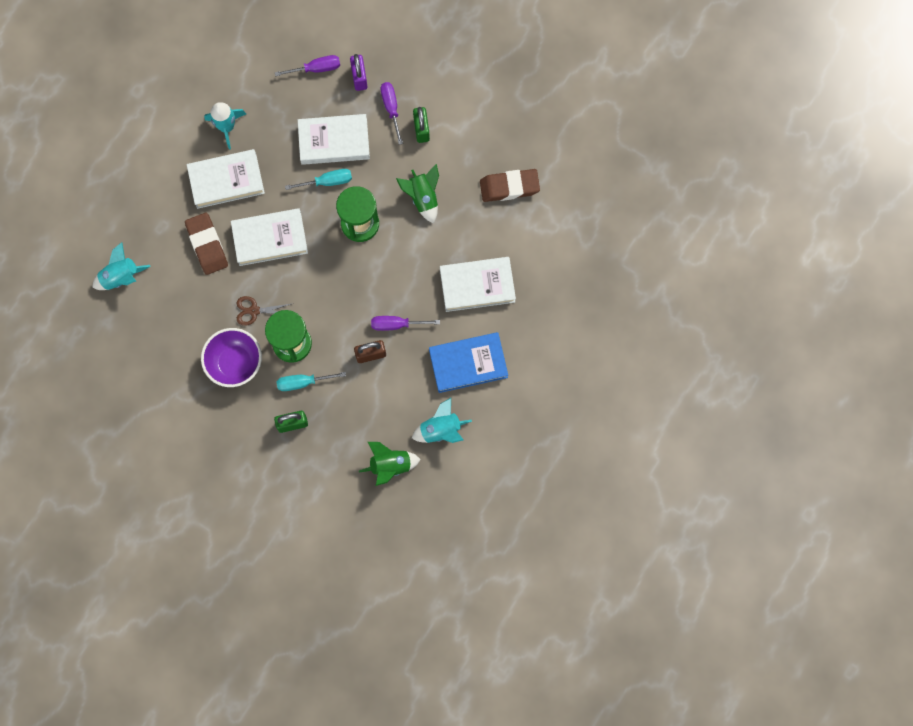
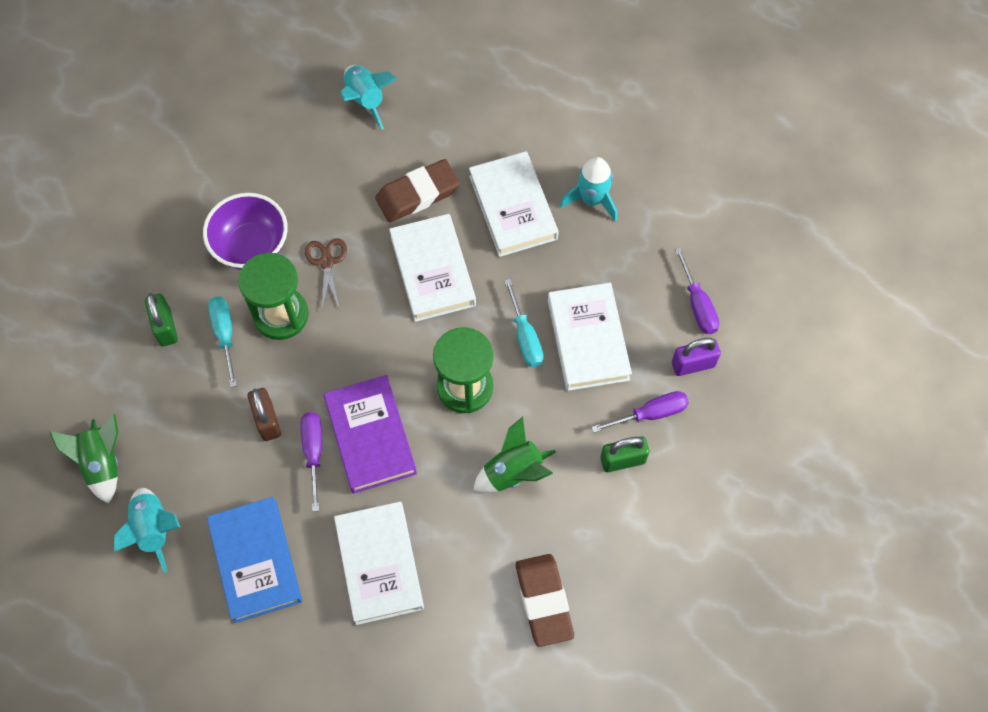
camera: 85 degrees right, 10 degrees down
none -> purple book [324,375,417,494]

